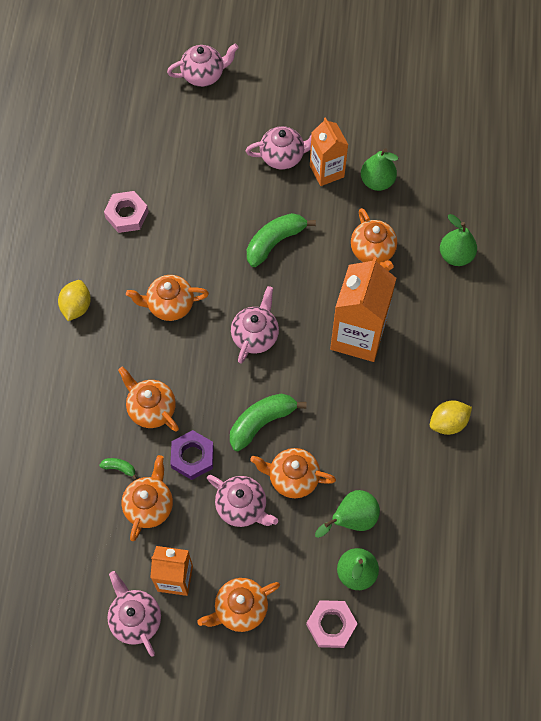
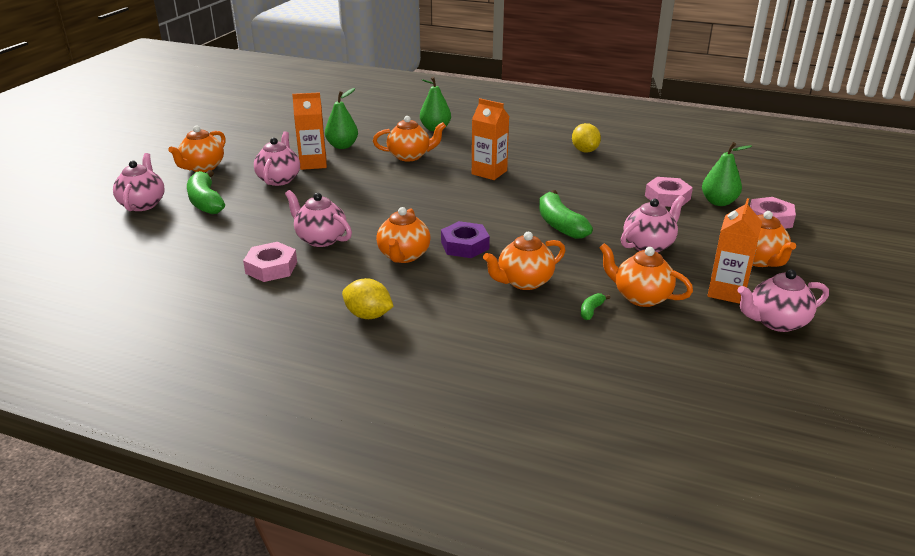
camera: 75 degrees left, 35 degrees down
purple nut [170,430,214,480] -> purple nut moved to [441,221,490,258]
pink teapot [231,286,279,364] -> pink teapot moved to [285,190,352,247]
green banana [247,213,316,267] -> green banana moved to [187,170,225,214]
orange teapot [250,448,336,498] -> orange teapot moved to [168,126,226,172]
green pear [315,490,380,538] -> pink nut [645,177,693,207]
orange carton [330,257,396,362] -> orange carton [472,98,509,180], size x0.62

